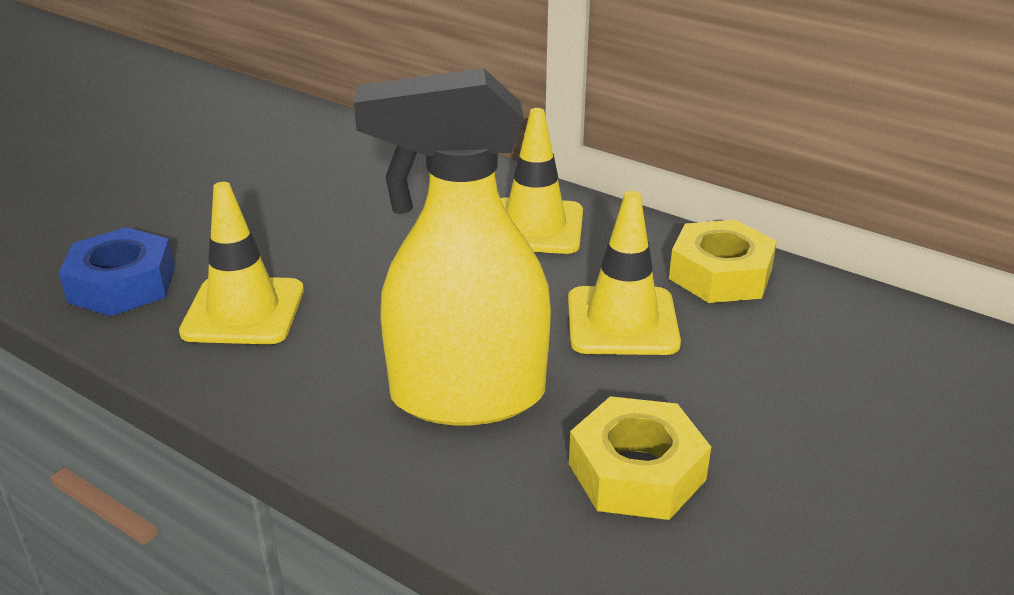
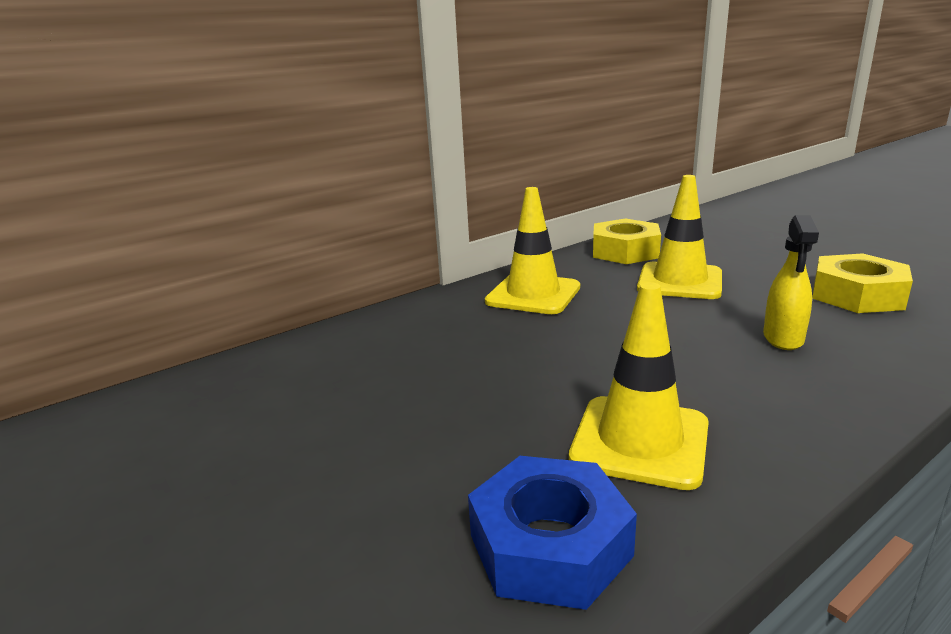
camera: 70 degrees left, 10 degrees down
yellow spray bottle [354,68,551,425] -> yellow spray bottle [763,215,819,350], size x0.45

